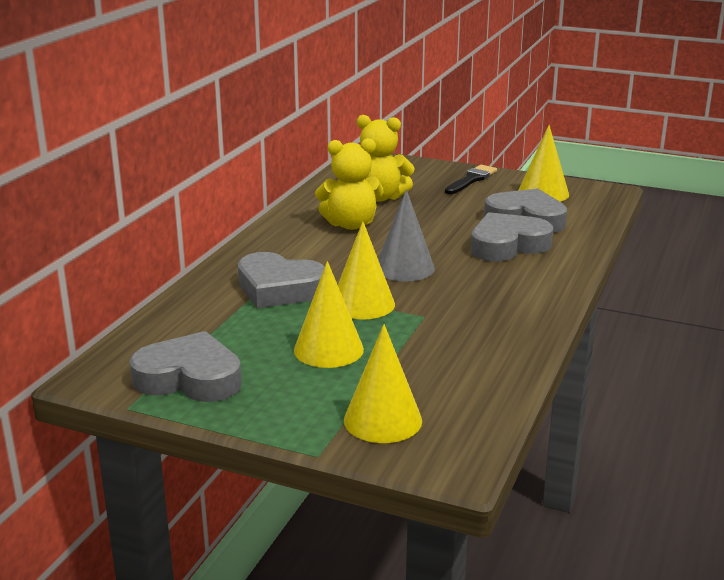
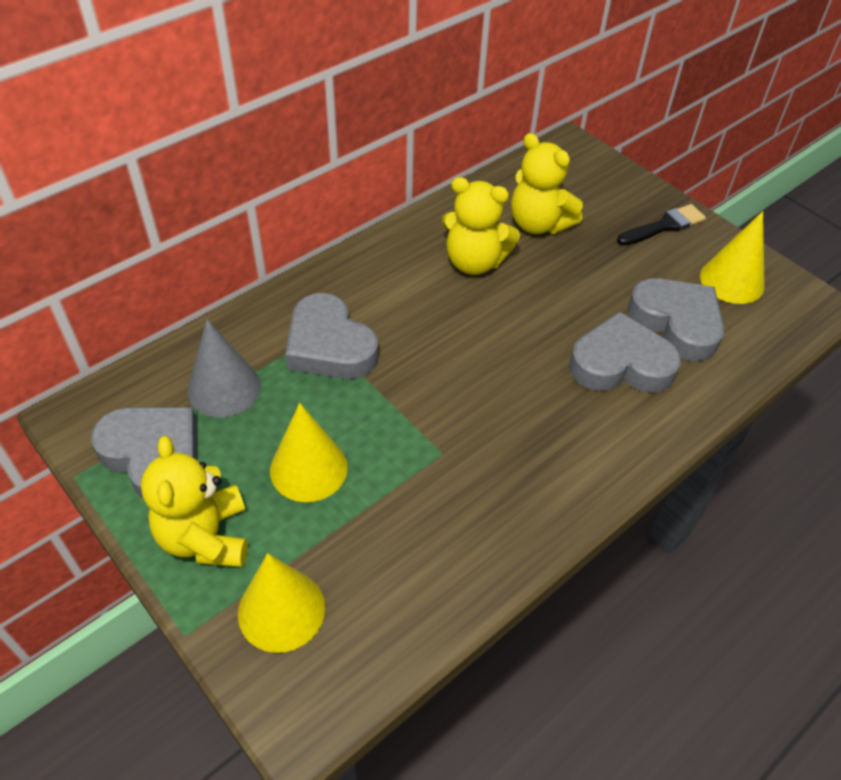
camera: 25 degrees right, 25 degrees up
yellow cone [338,221,395,320] -> none
grey cone [378,189,435,281] -> grey cone moved to [188,319,261,417]
none -> yellow teddy bear [141,436,248,567]

